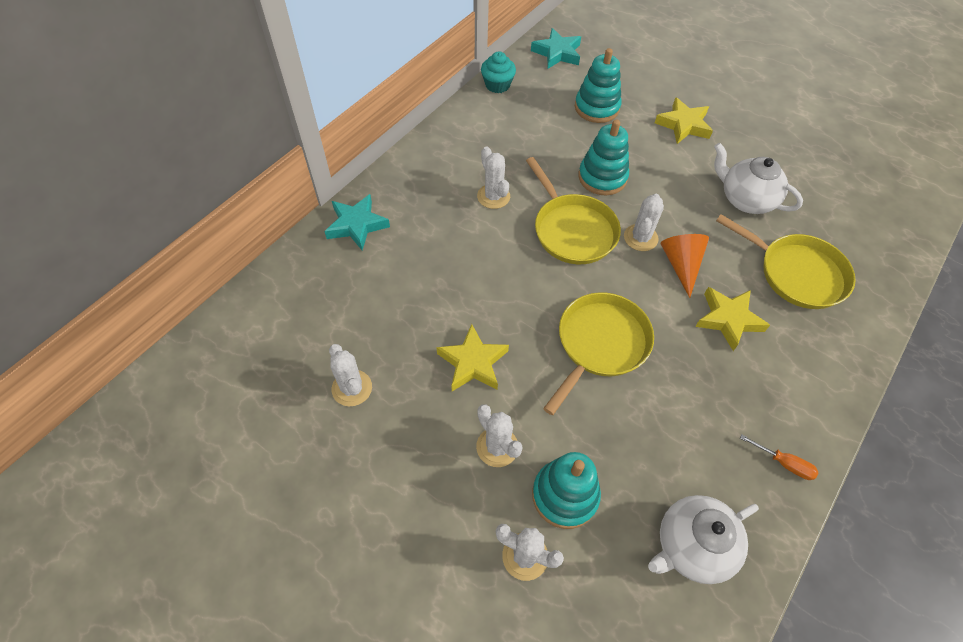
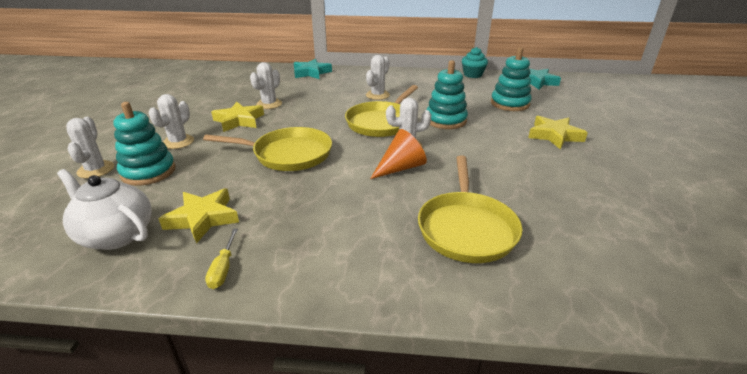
camera: 60 degrees right, 25 degrees down
white cactus [329,344,372,406] -> white cactus moved to [250,62,282,109]
yellow star [695,287,770,351] -> yellow star moved to [159,188,239,244]
white teapot [714,143,803,214] -> none
orange screwdriver [740,434,818,480] -> yellow screwdriver [205,229,238,289]

